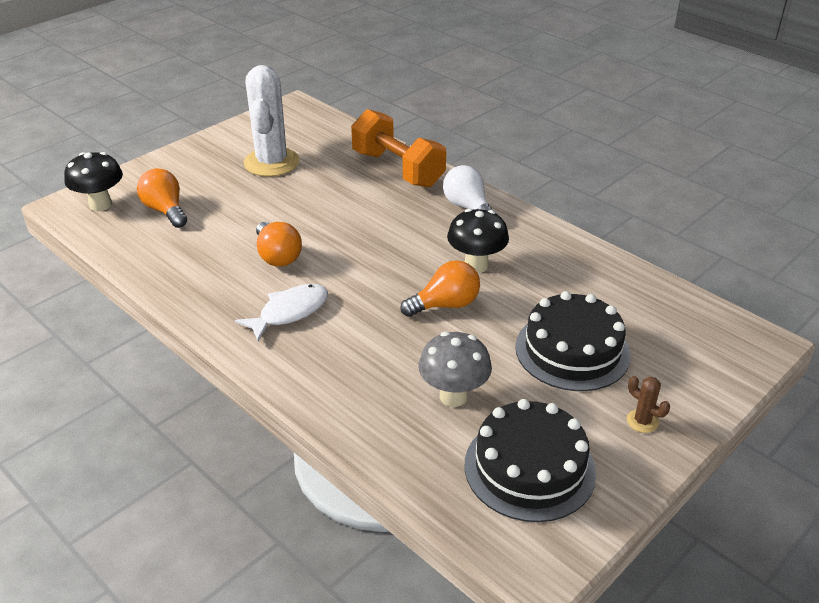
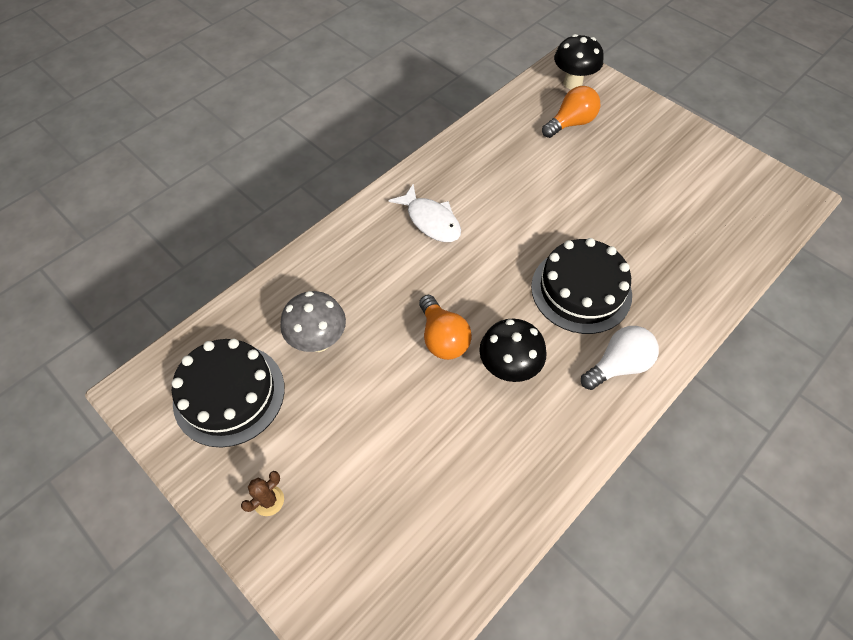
camera: 90 degrees right, 20 degrees up
white cactus [244,65,300,177] -> none
orange light bulb [256,222,302,267] -> none
orange dumbbell [351,109,446,188] -> none
black cake [515,291,631,391] -> black cake moved to [531,238,632,334]

